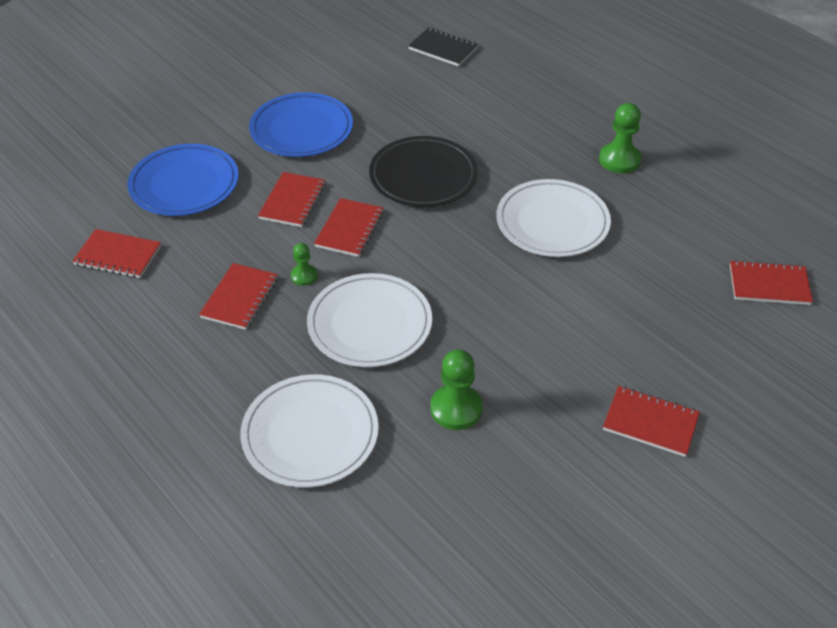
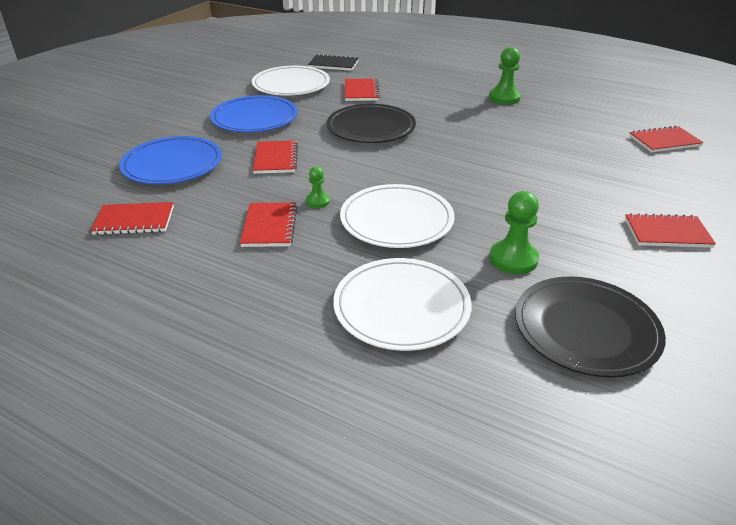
camera: 20 degrees left, 10 degrees down
red notebook [314,198,384,257] -> red notebook moved to [345,78,380,101]
white plate [496,179,611,257] -> white plate moved to [252,66,330,96]
none -> black plate [515,276,666,378]

